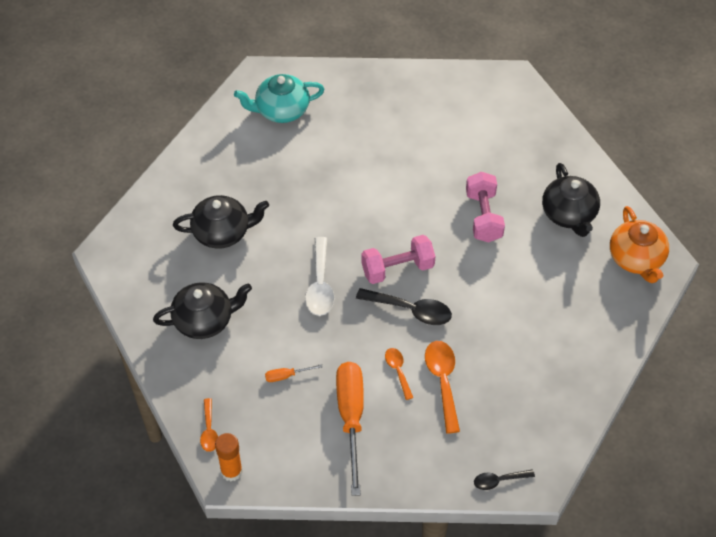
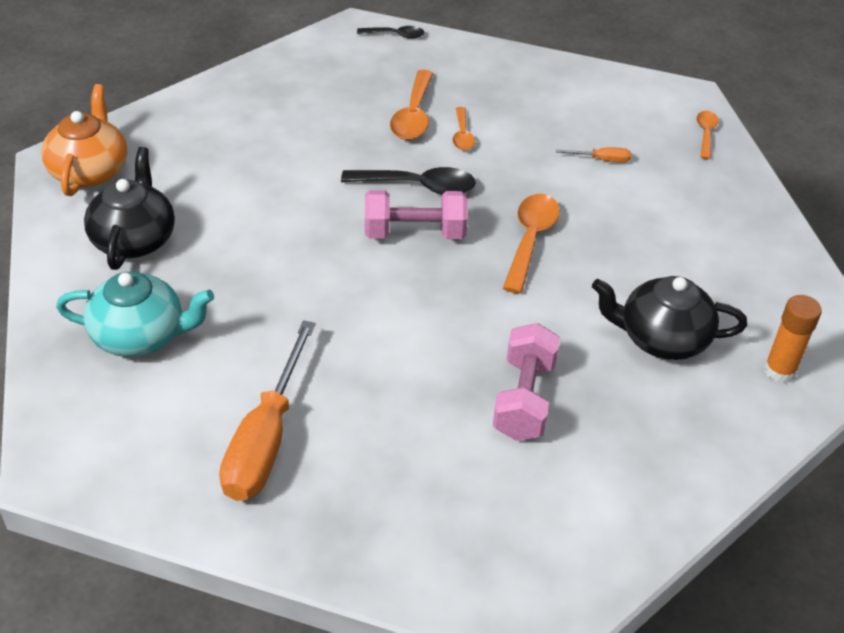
camera: 165 degrees left, 10 degrees down
black teapot [153,282,252,339] -> none
orange glue stick [215,433,243,481] -> orange glue stick moved to [764,295,822,383]
turquoise teapot [234,74,325,123] -> turquoise teapot moved to [56,272,214,357]
white spoon [305,237,335,316] -> orange spoon [503,194,560,294]
orange screwdriver [336,362,364,496] -> orange screwdriver moved to [219,320,315,501]
black spoon [356,288,452,325] -> black spoon turned 150 degrees clockwise [341,167,476,194]
pink dumbbell [466,172,505,242] -> pink dumbbell moved to [493,323,560,441]

